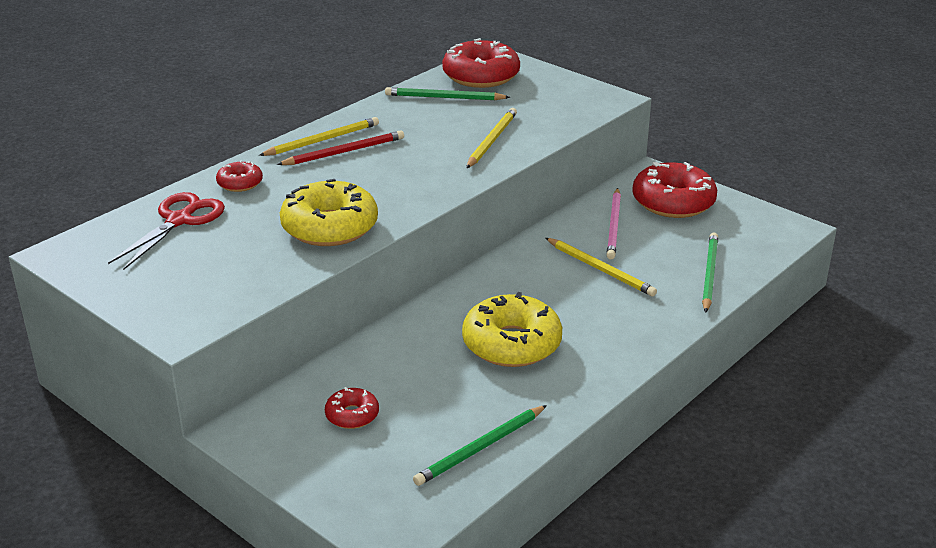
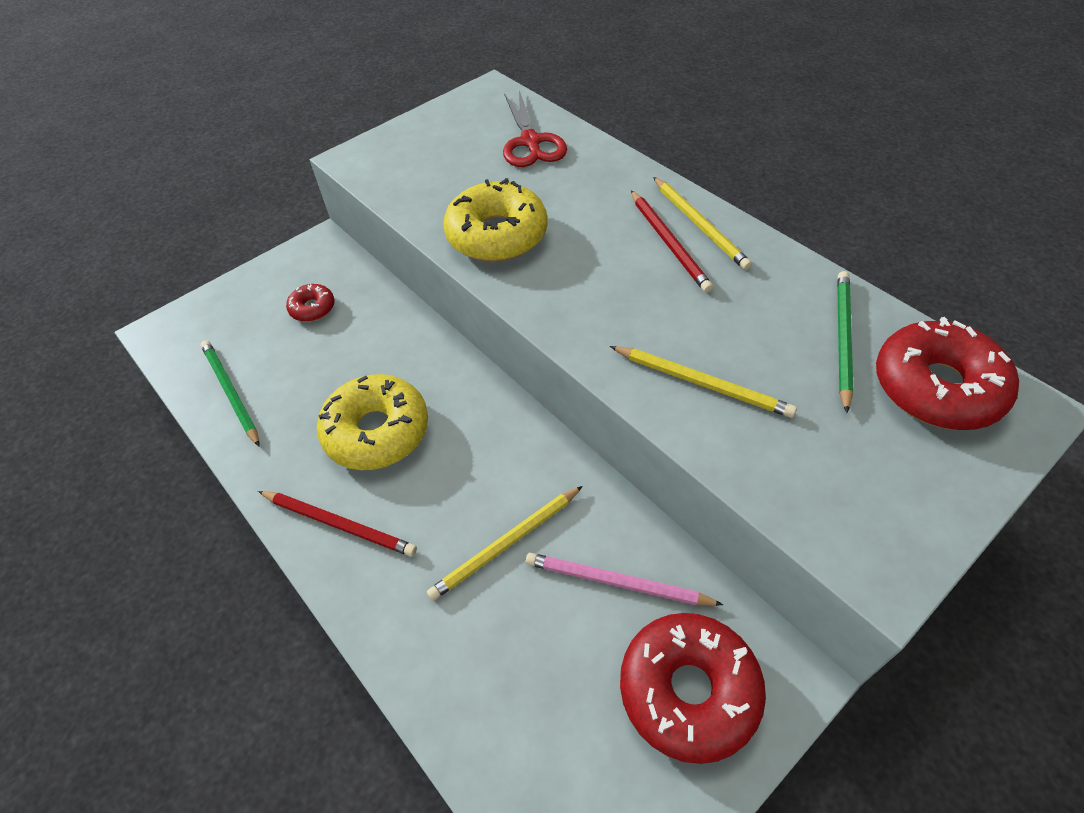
camera: 100 degrees right, 20 degrees up
red scissors [108,192,225,270] -> red scissors turned 45 degrees clockwise [503,91,567,167]
red donut [216,160,263,192] -> none
green pencil [702,232,718,313] -> none
none -> red pencil [258,491,417,557]

